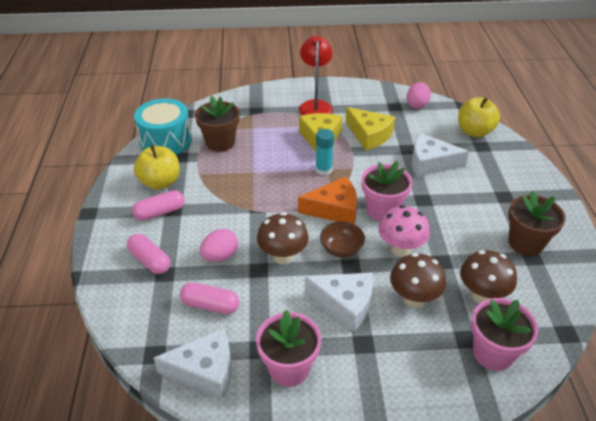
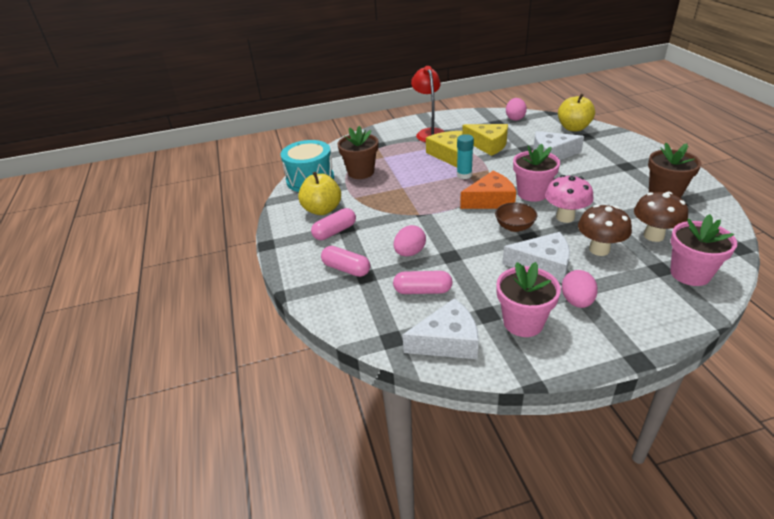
camera: 10 degrees left, 5 degrees down
brown mushroom [257,212,309,264] -> none
none -> pink egg [561,270,598,308]

